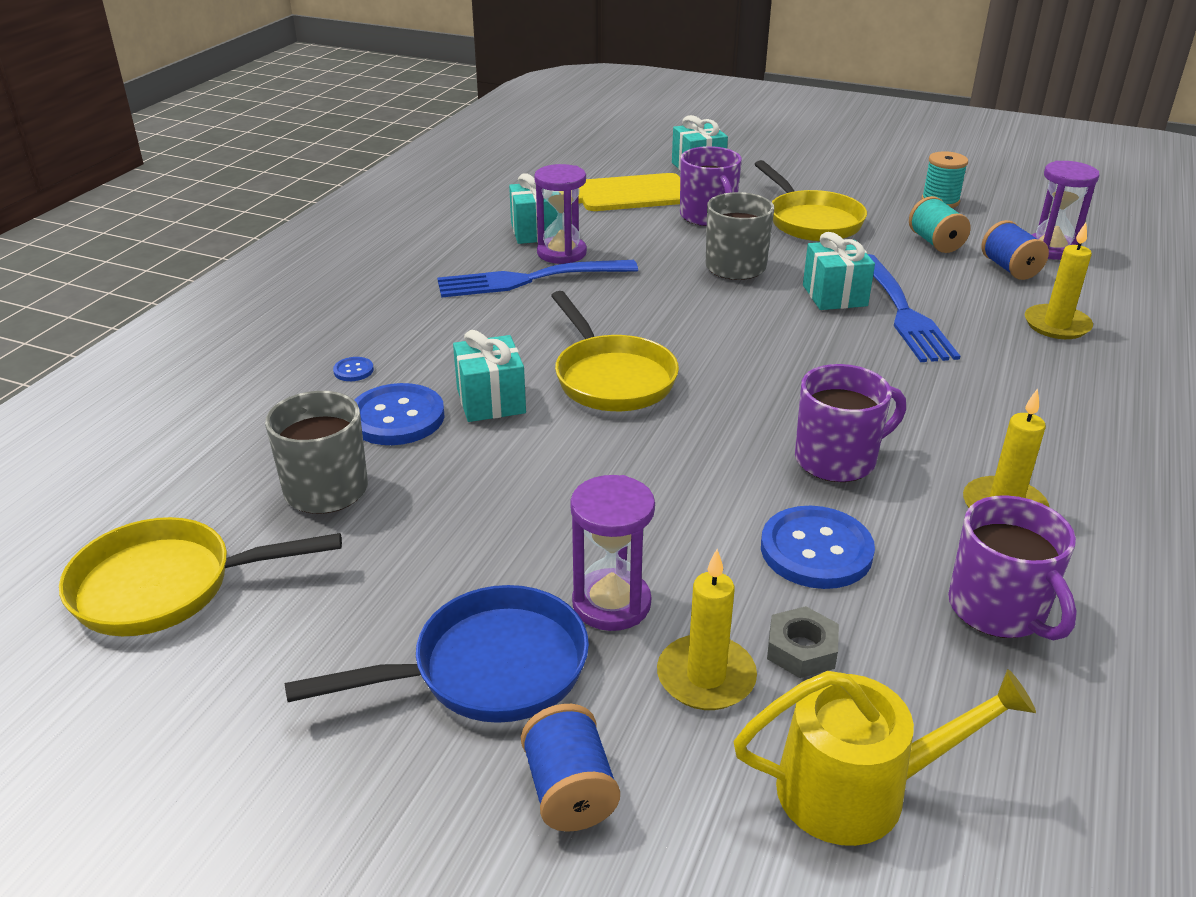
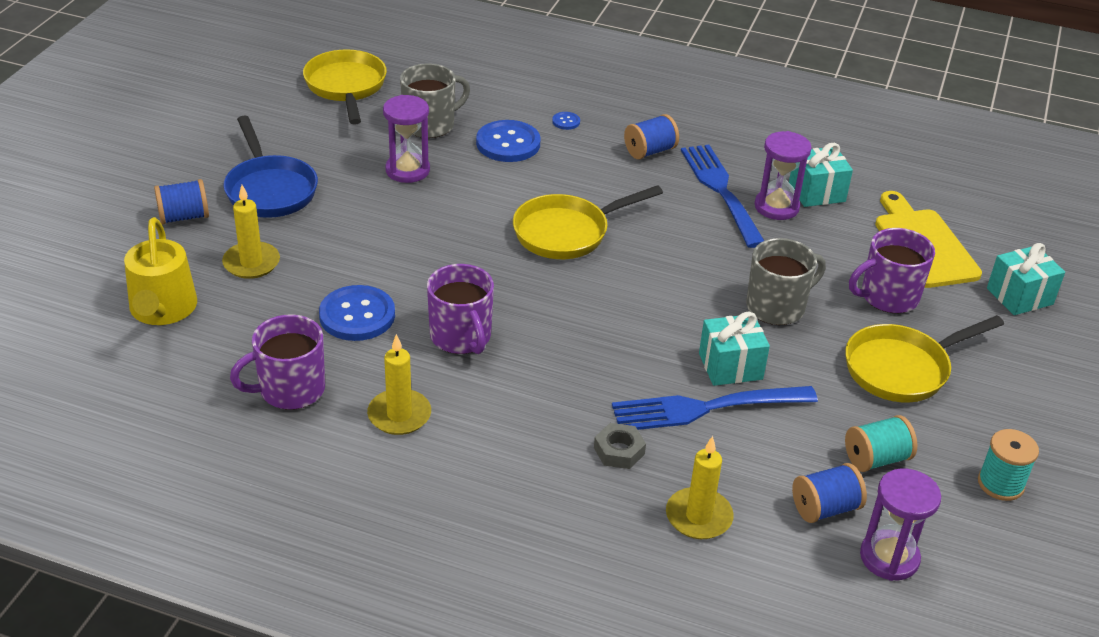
camera: 85 degrees right, 5 degrees up
turquoise gift [453,330,526,422] -> none
purple hourglass [570,475,655,631] -> purple hourglass moved to [383,95,430,183]
grey nut [767,606,839,678] -> grey nut moved to [594,423,646,469]
none -> blue spool [624,114,679,159]

